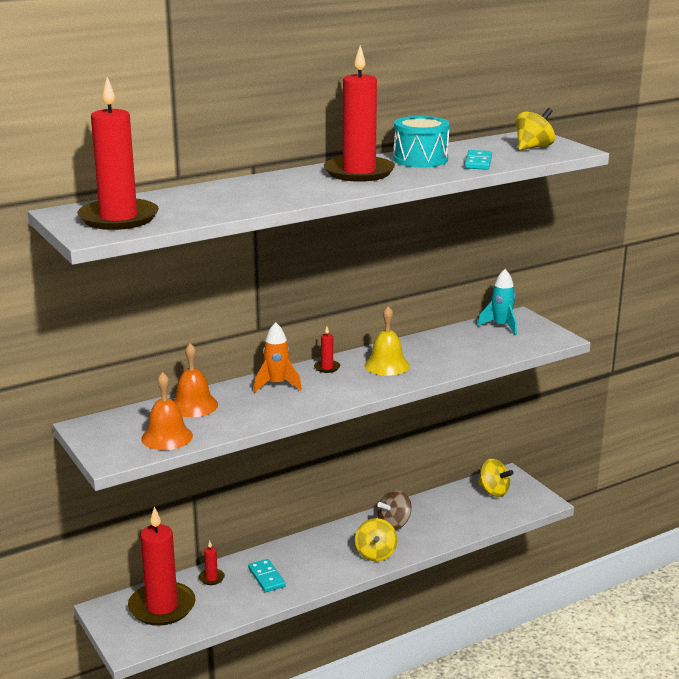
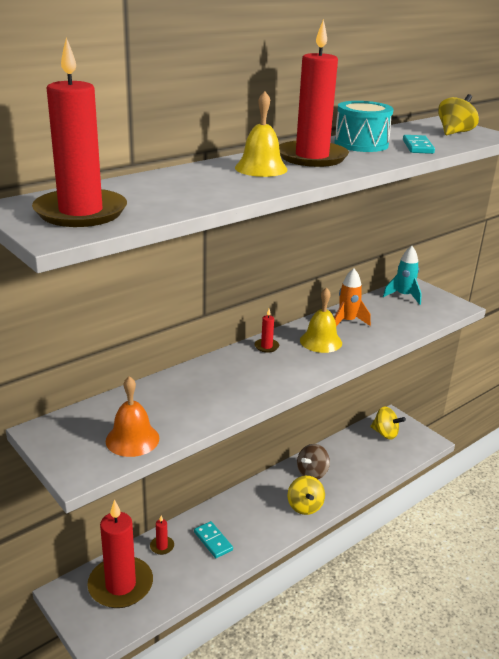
camera: 10 degrees left, 5 degrees up
orange bell [173,343,218,417] -> none
orange rocket [254,322,302,392] -> orange rocket moved to [334,268,371,326]
none -> yellow bell [235,91,288,177]

